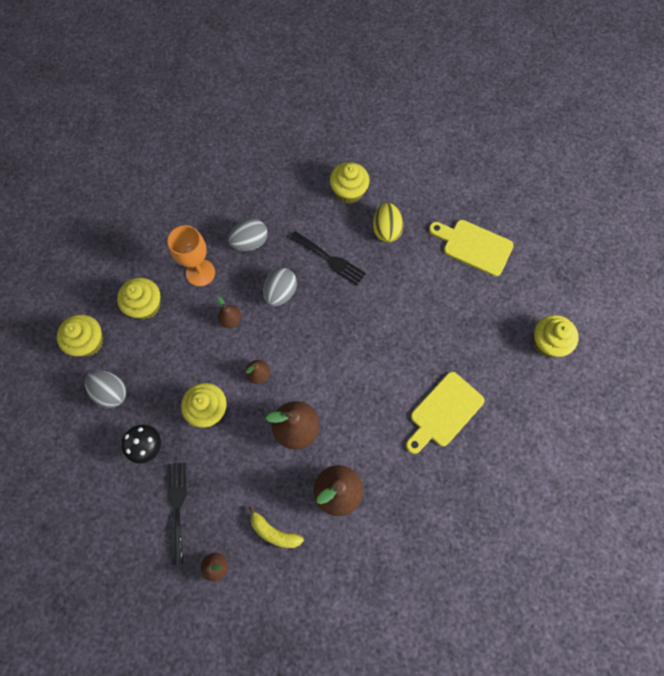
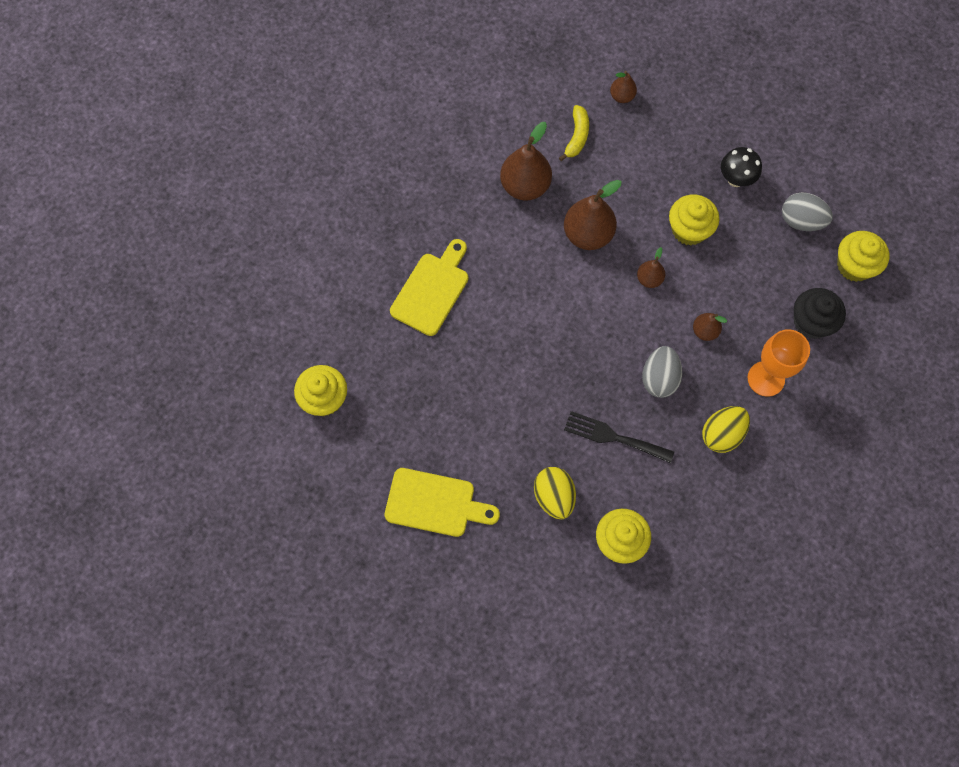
camera: 165 degrees right, 0 degrees up
yellow cupcake [117,278,160,320] -> black cupcake [794,288,846,339]
black fork [167,462,186,565] -> none
grey egg [228,218,268,251] -> yellow egg [702,406,750,453]
yellow banana [249,506,304,548] -> yellow banana turned 90 degrees clockwise [559,105,589,161]

